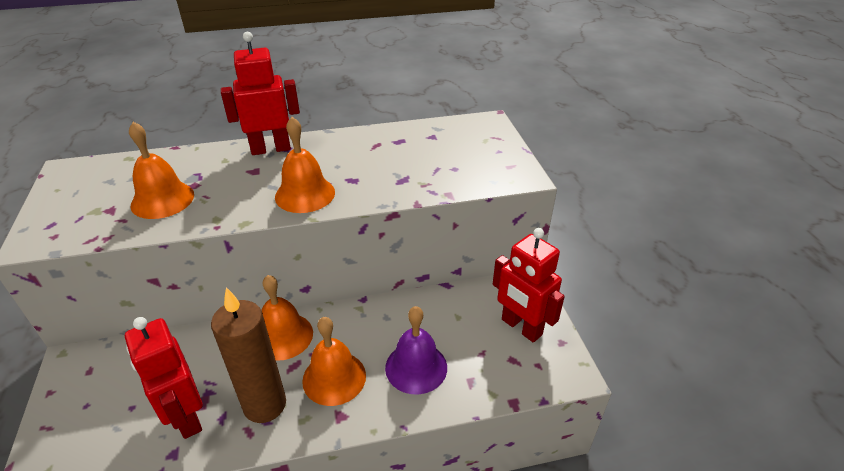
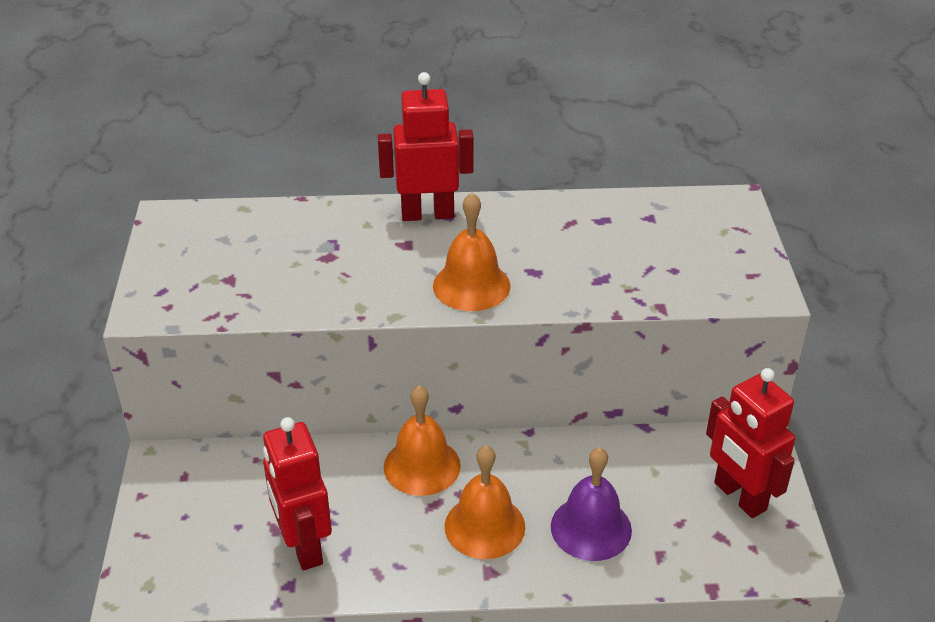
camera: 10 degrees right, 0 degrees up
orange bell [129,122,194,219] -> none
brown candle [211,287,286,423] -> none

